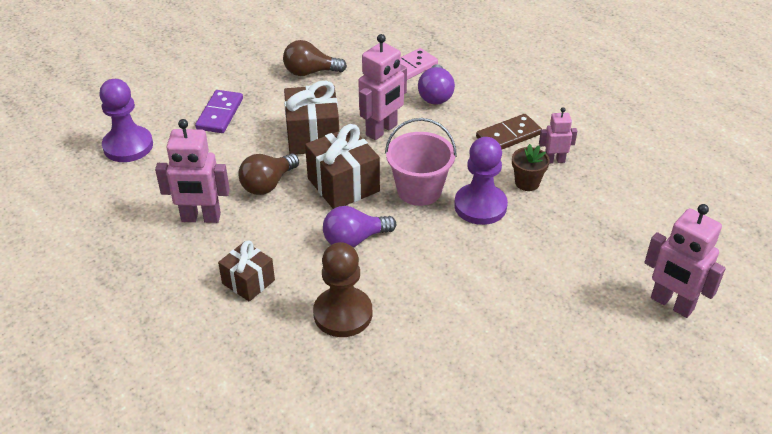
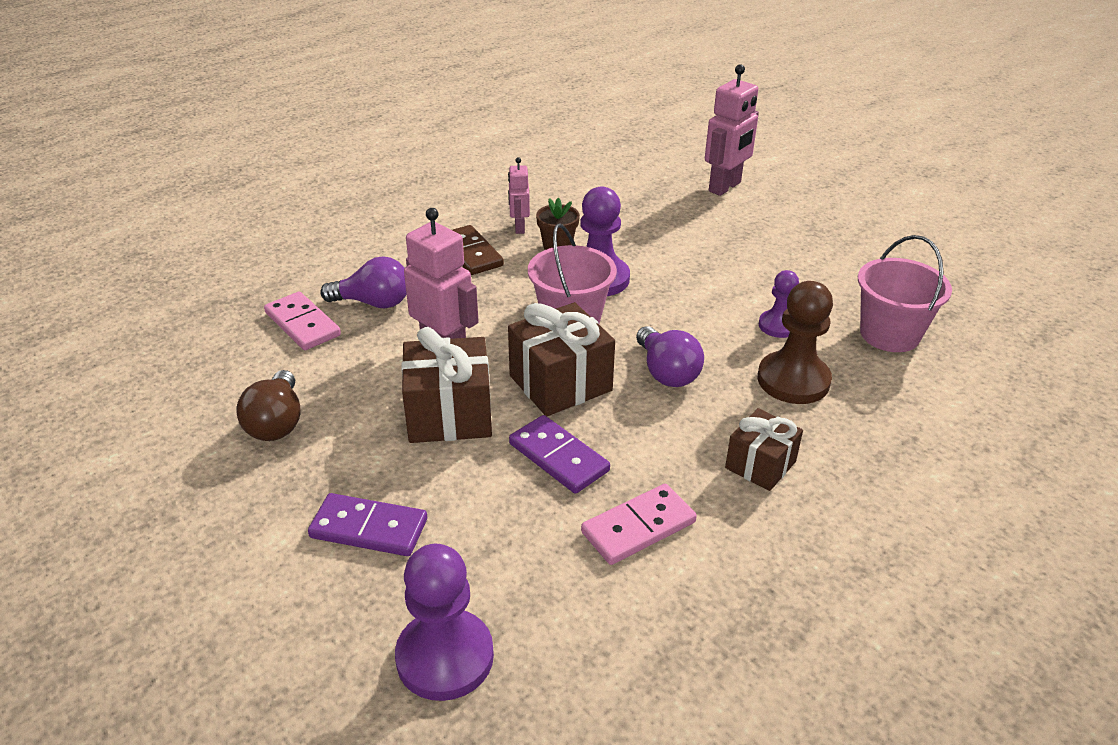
camera: 90 degrees left, 5 degrees down
pink robot [155,119,230,223] -> pink domino [581,484,697,565]
brown light bulb [238,153,299,195] -> purple domino [509,415,610,494]
none -> purple pawn [759,270,799,338]
none -> pink bucket [858,235,952,352]

